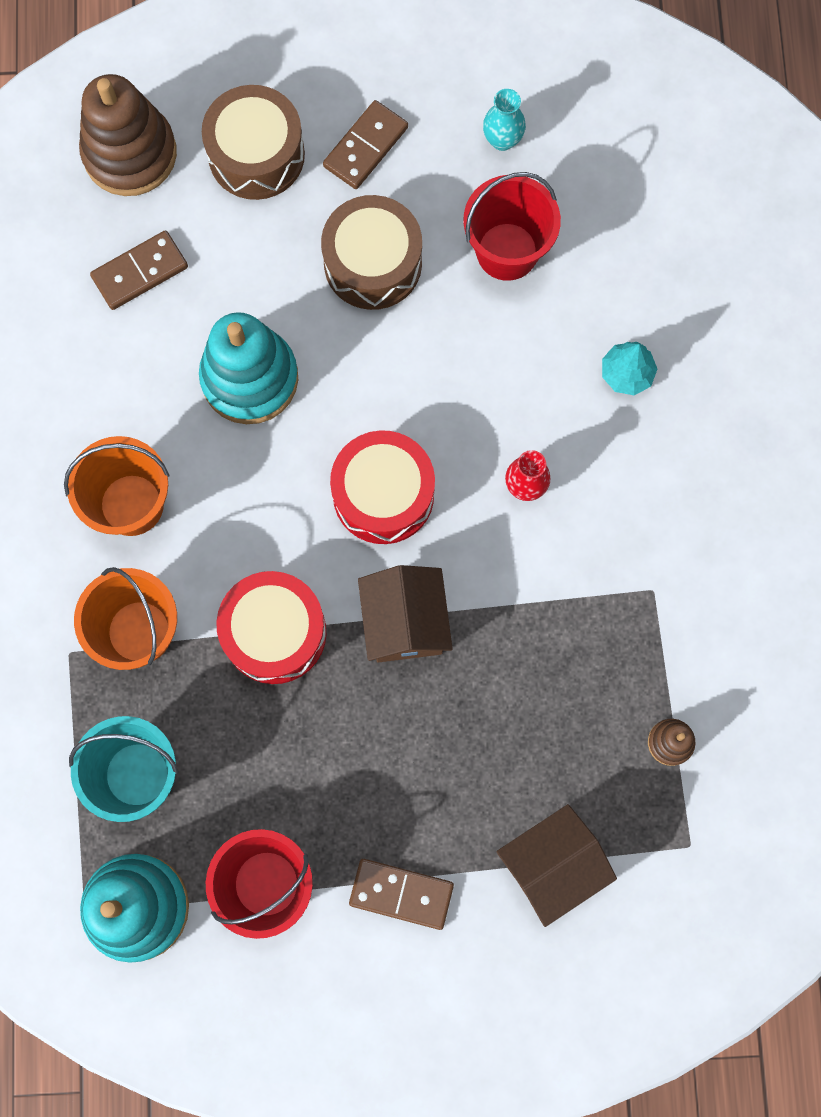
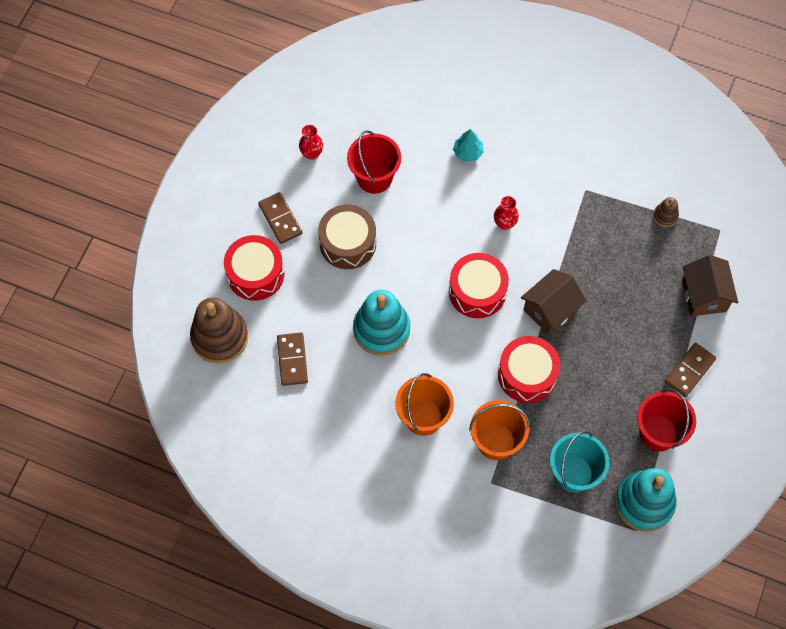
camera: 65 degrees left, 10 degrees down
brown drum [202,85,305,200] -> red drum [224,235,284,301]
brown house [358,565,453,663] -> brown house turned 60 degrees counterclockwise [521,269,587,335]
turquoise vase [483,89,526,151] -> red vase [299,125,323,160]

